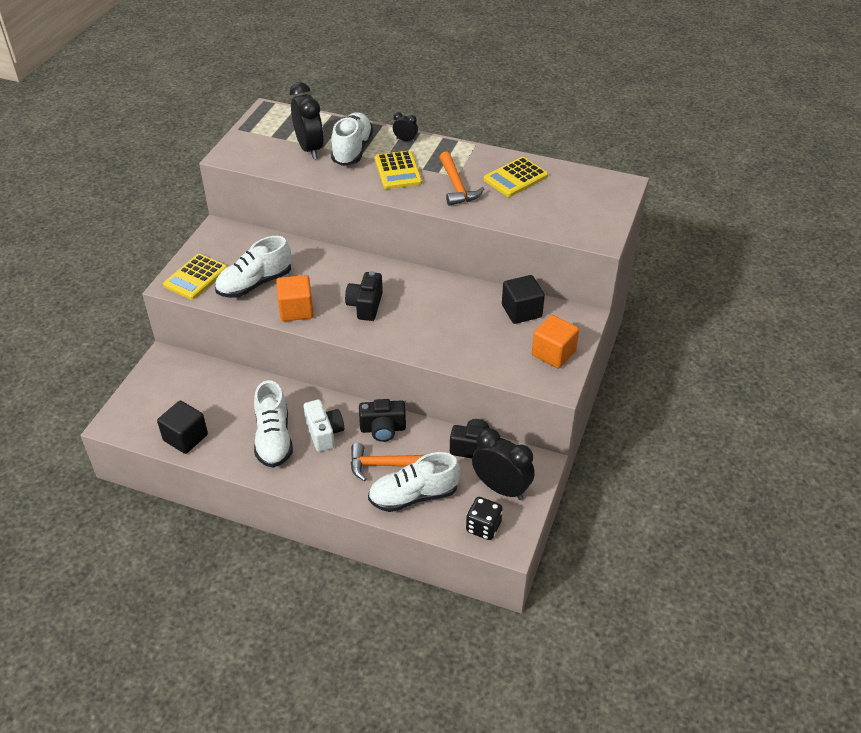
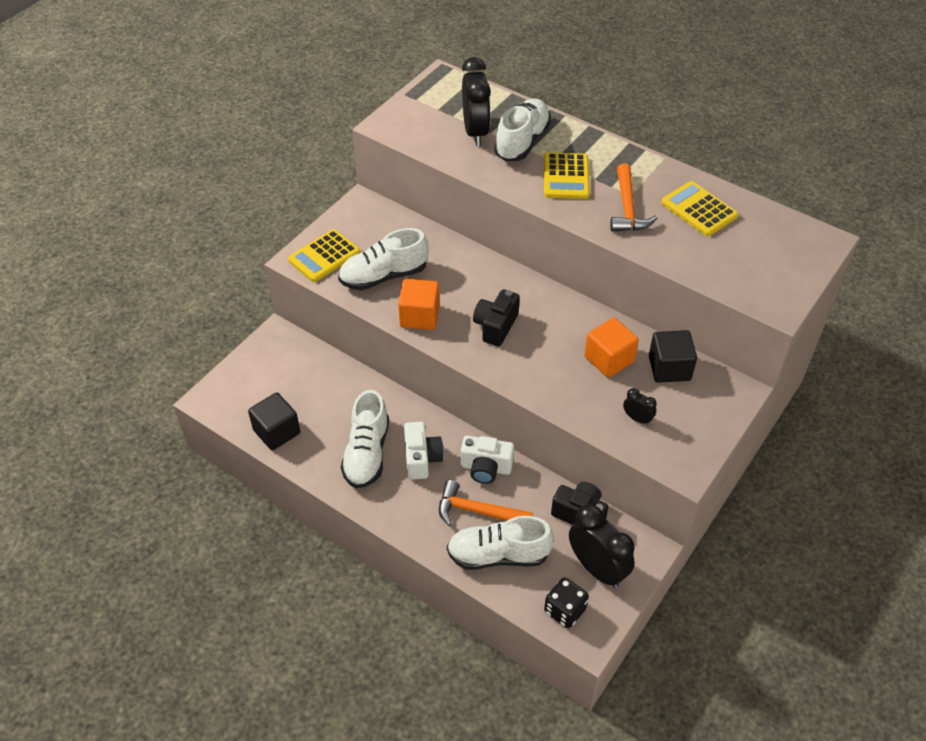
camera: 15 degrees right, 5 degrees up
black camera [359,399,406,442] -> white camera [461,436,514,484]
black clock [393,112,418,142] -> black clock moved to [623,388,657,425]
yellow calculator [484,157,548,197] -> yellow calculator turned 75 degrees clockwise [661,181,738,236]
orange cube [532,315,579,368] -> orange cube moved to [585,318,639,378]

